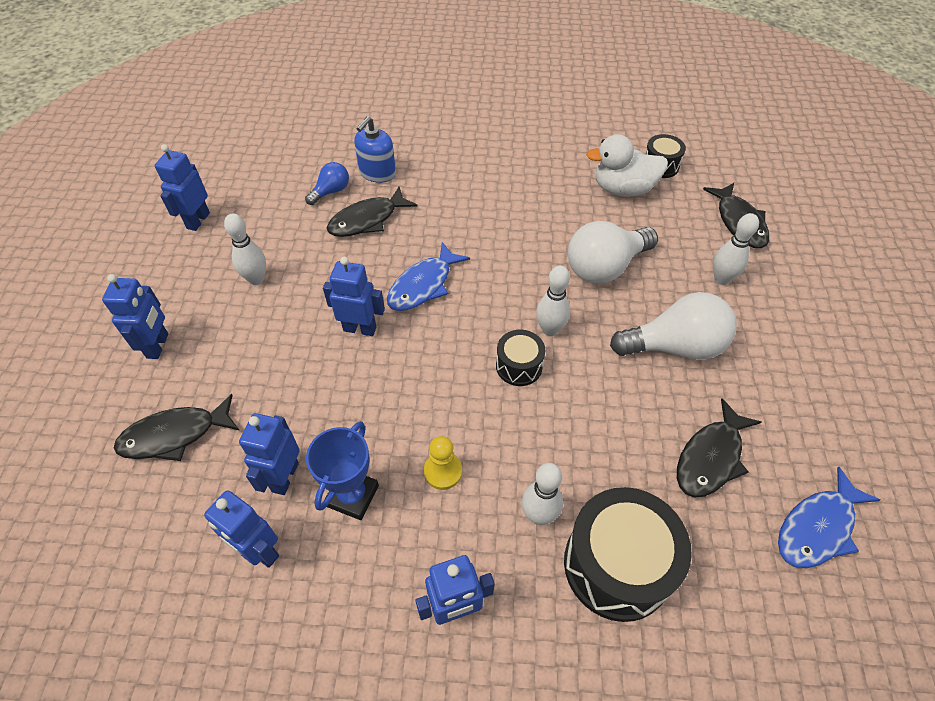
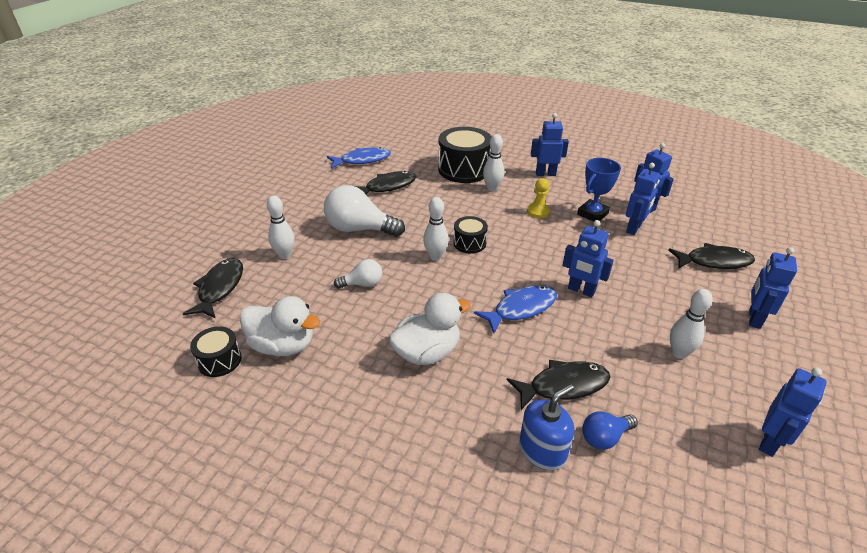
camera: 160 degrees left, 15 degrees down
white light bulb [568,221,658,284] -> white light bulb [334,259,382,289], size x0.53
none -> white duck [389,293,471,365]

